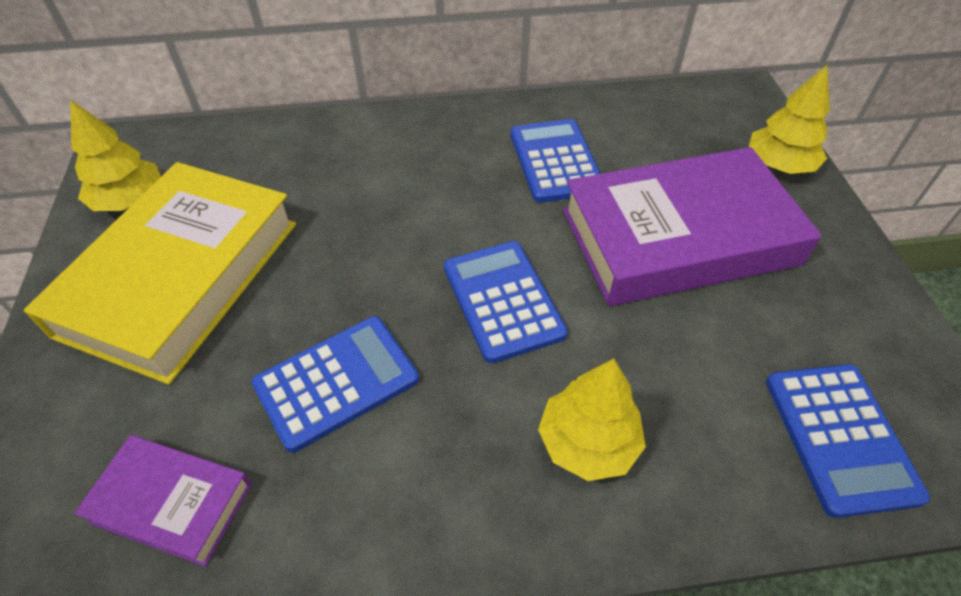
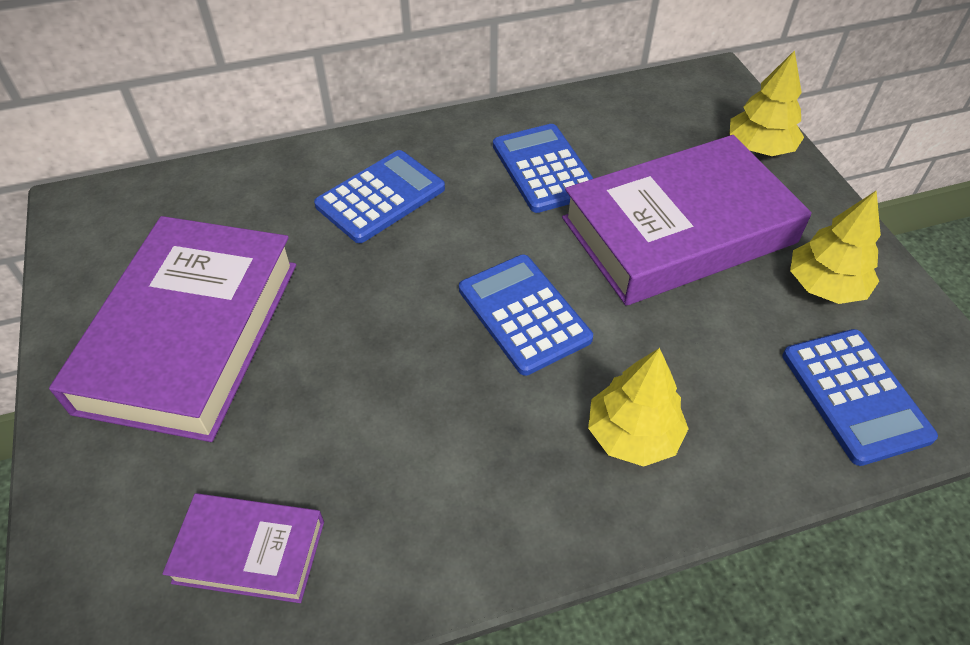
camera: 10 degrees left, 0 degrees up
yellow book [24,162,296,385] -> purple book [49,216,296,442]
yellow tree [70,100,161,211] -> yellow tree moved to [790,191,881,304]
blue calculator [252,316,419,453] -> blue calculator moved to [314,150,445,243]

